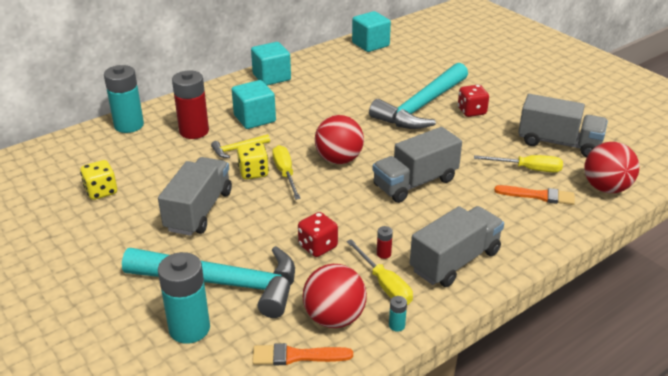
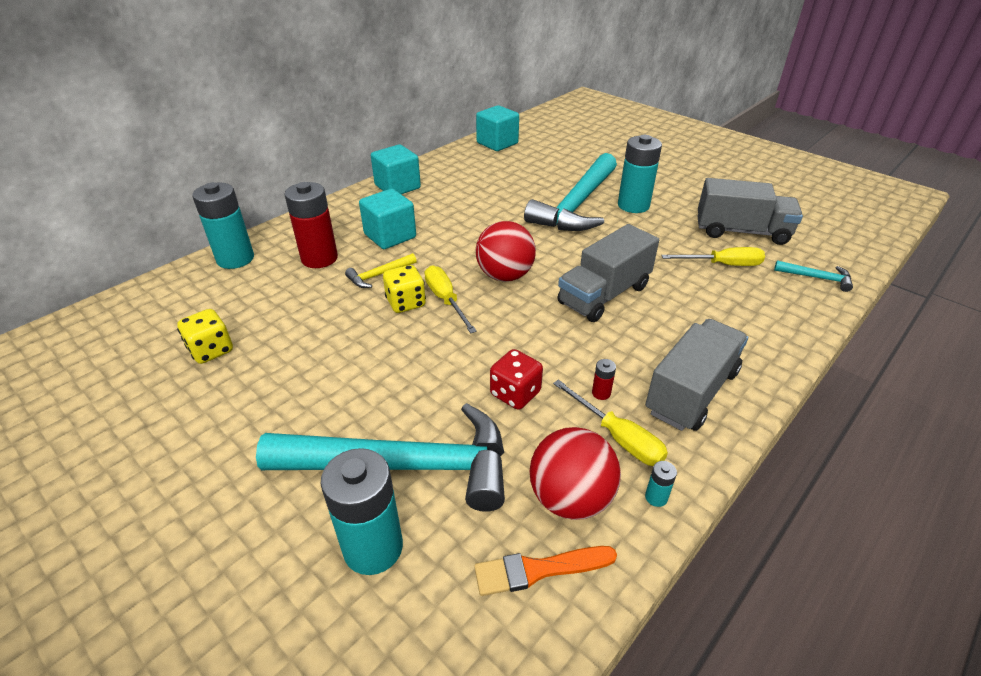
camera: 10 degrees left, 5 degrees up
grey truck [158,157,232,236] -> none
red dice [458,85,489,117] -> turquoise battery [618,135,662,213]
orange brush [494,185,575,205] -> none
red ball [584,142,639,193] -> turquoise hammer [774,260,853,292]

